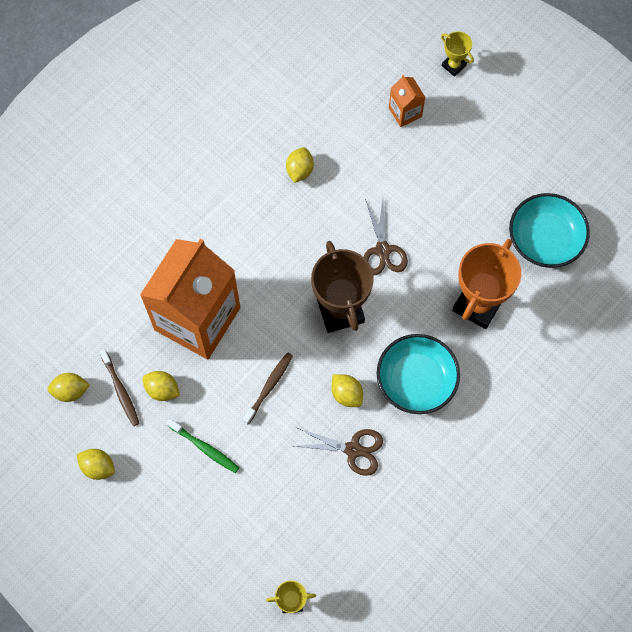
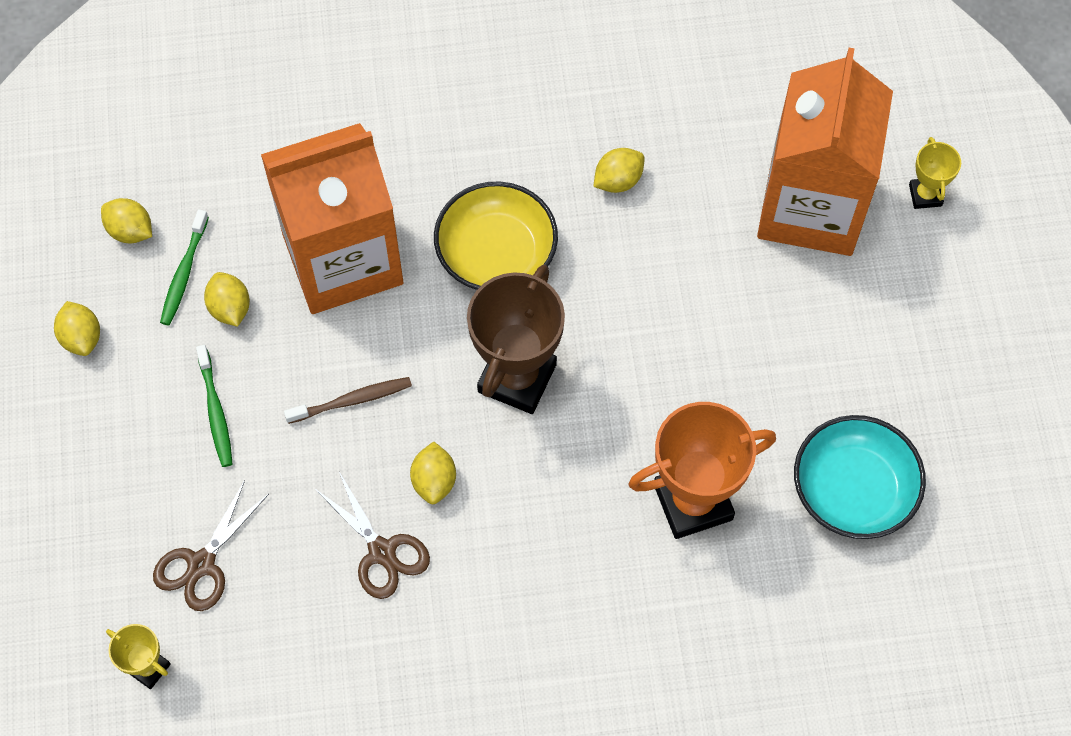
camera: 40 degrees right, 5 degrees down
brown toothbrush [100,349,140,426] -> green toothbrush [160,209,209,325]
brown scissors [363,199,408,276] -> brown scissors moved to [153,480,269,611]
turquoise bowl [377,334,460,414] -> none
orange carton [389,75,426,127] -> orange carton [757,48,893,256], size x2.42
none -> yellow bowl [434,182,558,290]

